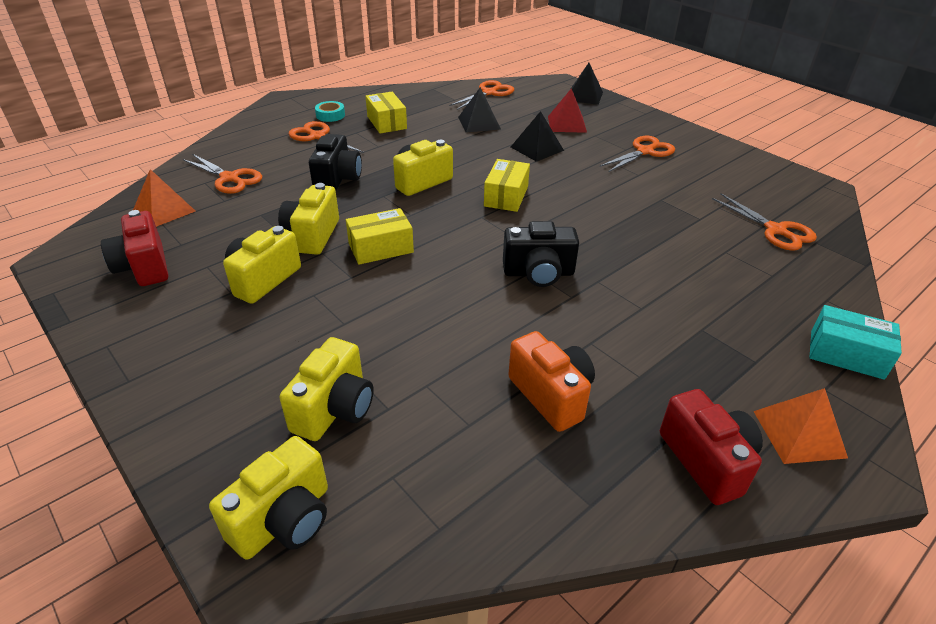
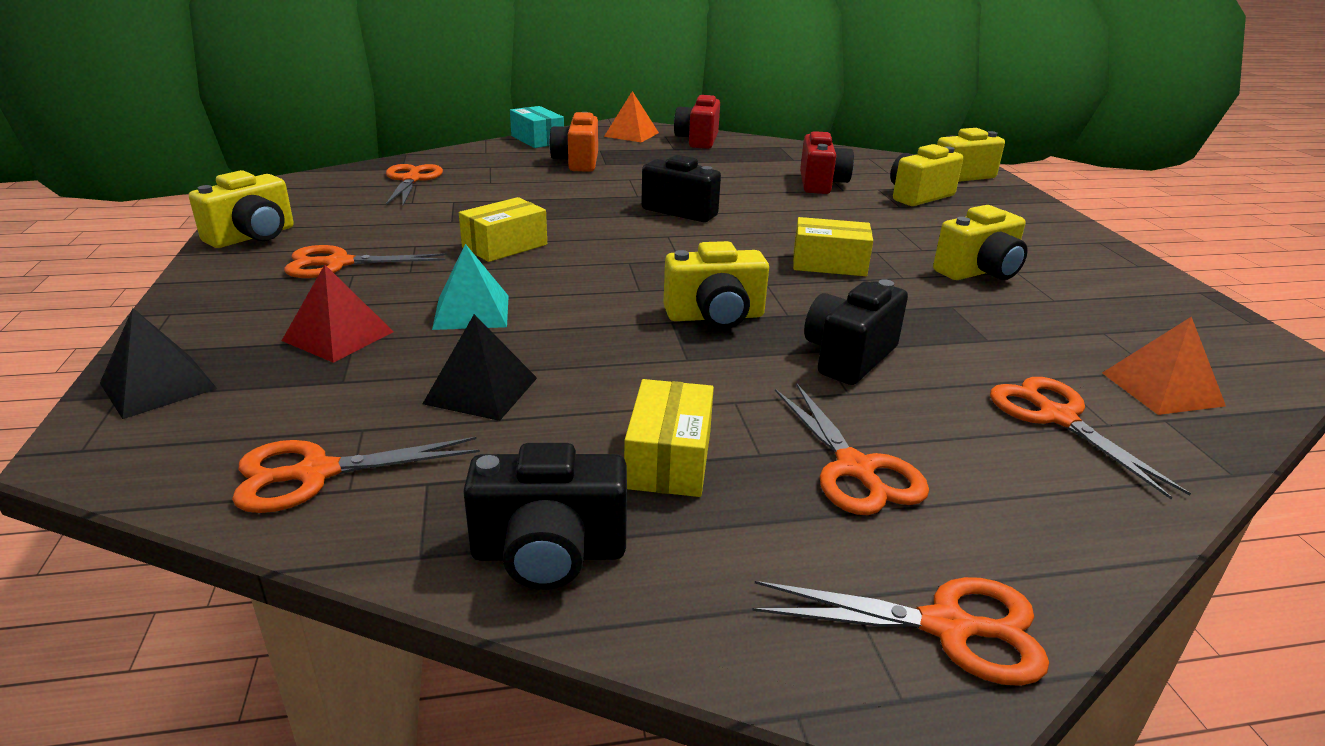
camera: 150 degrees left, 10 degrees down
red camera [101,210,168,286] -> red camera moved to [800,131,854,194]
yellow camera [278,183,339,255] -> yellow camera moved to [189,170,294,248]
turquoise tape [315,101,345,122] -> none
yellow box [484,159,530,212] -> yellow box moved to [459,197,547,262]
orange camera [508,331,595,432] -> orange camera moved to [549,112,598,172]
black pyramid [511,111,564,161] -> turquoise pyramid [432,244,509,330]
none -> black camera [463,443,627,590]
none -> orange scissors [752,577,1049,686]

